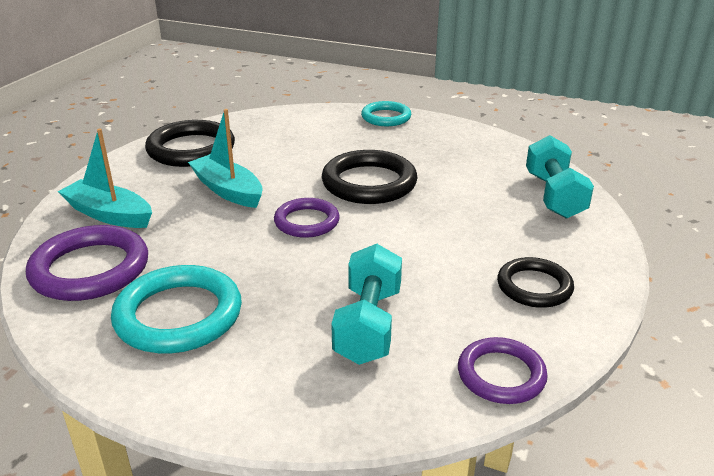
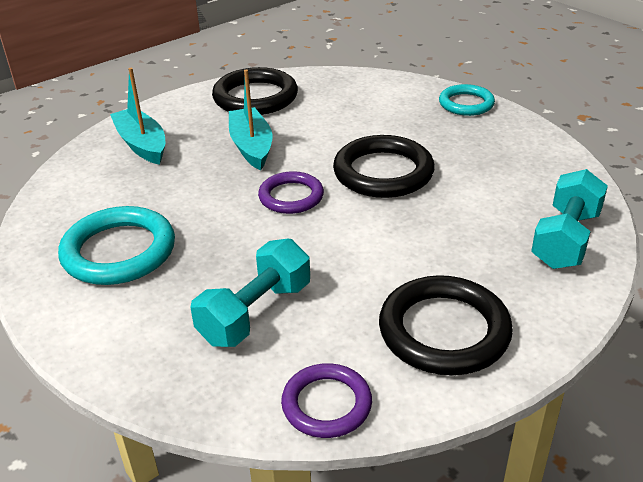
camera: 30 degrees right, 5 degrees up
purple ring [26,225,148,301] -> none
black ring [497,257,574,308] -> black ring [379,275,513,375], size x1.60

